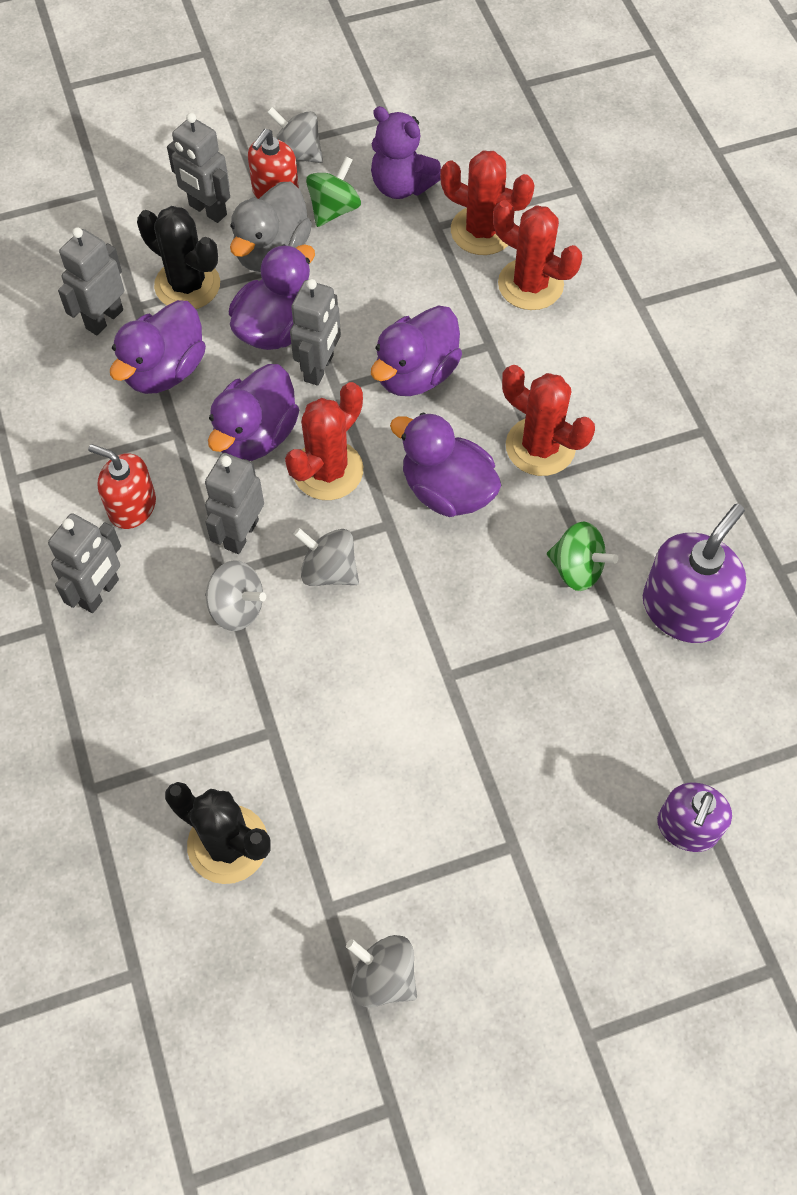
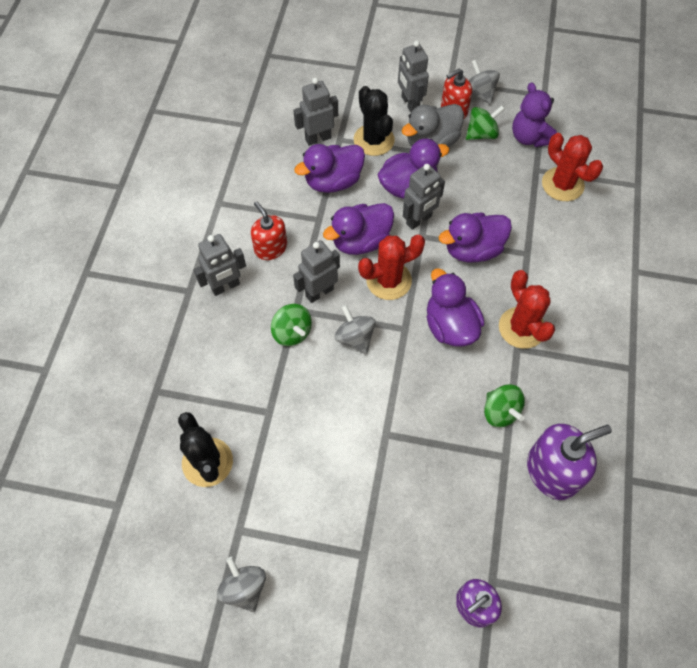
camera: 30 degrees right, 0 degrees up
grey spinning top [205,560,266,631] -> green spinning top [271,304,312,346]
red cactus [493,200,582,310] -> none

